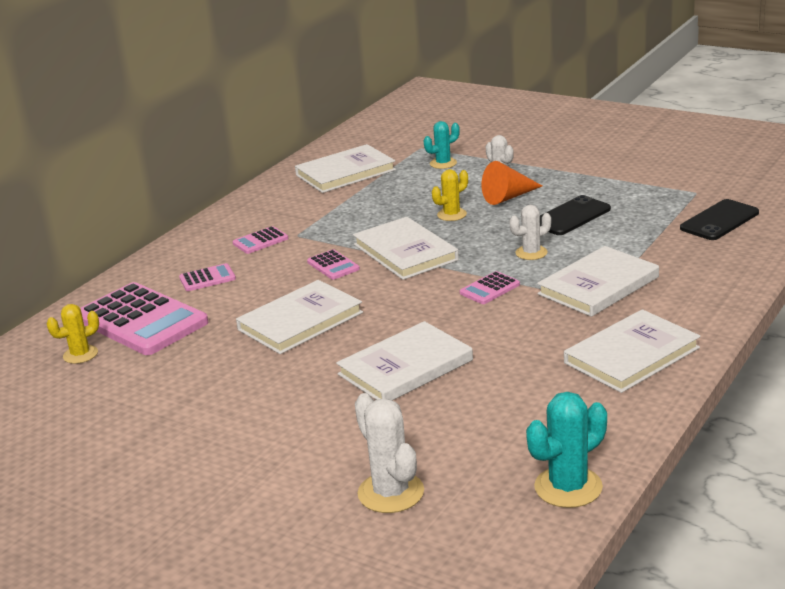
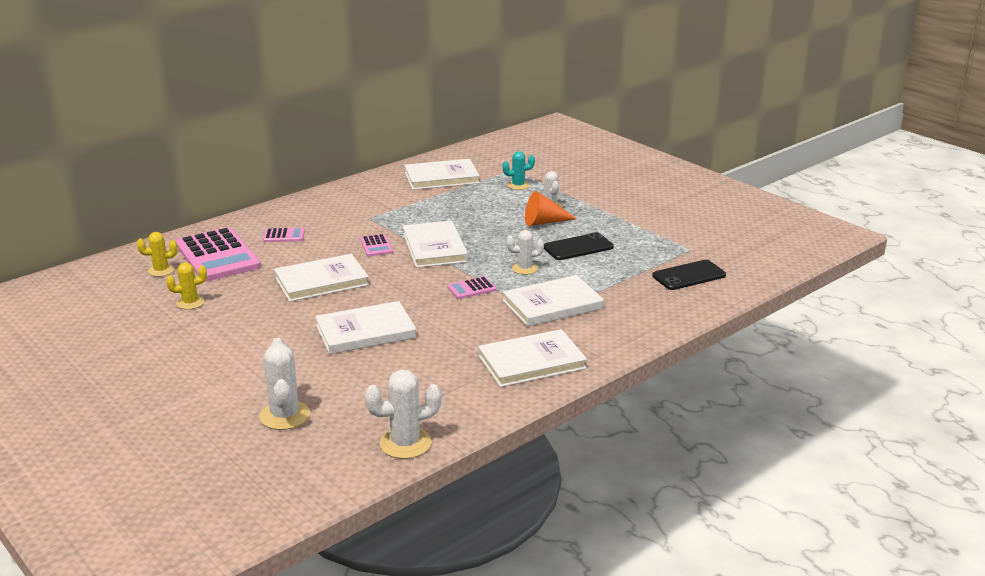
camera: 15 degrees right, 0 degrees up
pink calculator [233,226,288,254] -> none
yellow cactus [432,169,468,221] -> yellow cactus moved to [166,263,207,309]
turquoise cactus [526,392,607,508] -> white cactus [365,370,442,459]

